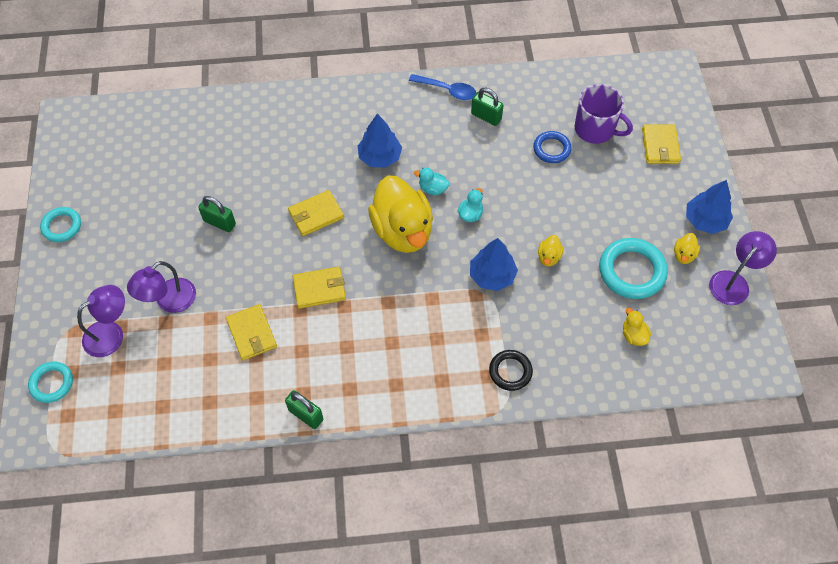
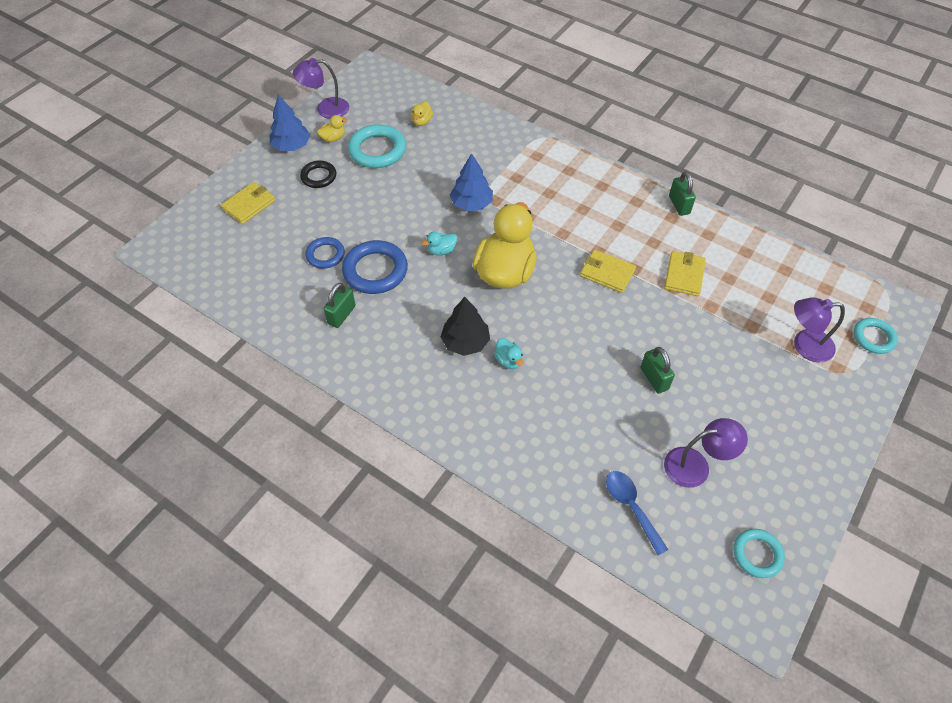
camera: 140 degrees left, 5 degrees down
turquoise ring [40,207,81,242] -> turquoise ring moved to [733,529,785,578]
purple lamp [127,261,196,313] -> purple lamp moved to [664,418,748,488]
yellow wallet [288,190,344,236] -> none
blue tree [358,114,402,168] -> black tree [441,297,490,356]
blue spoon [409,74,476,100] -> blue spoon moved to [606,471,668,555]
turquoise duck [414,167,450,195] -> turquoise duck moved to [494,338,523,369]
green padlock [471,88,504,126] -> green padlock turned 45 degrees clockwise [324,283,356,328]
black ring [489,350,533,391] -> black ring moved to [300,160,336,188]
yellow duck [538,235,563,266] -> none
purple mug [575,84,633,144] -> none
none -> blue ring [342,240,408,294]

